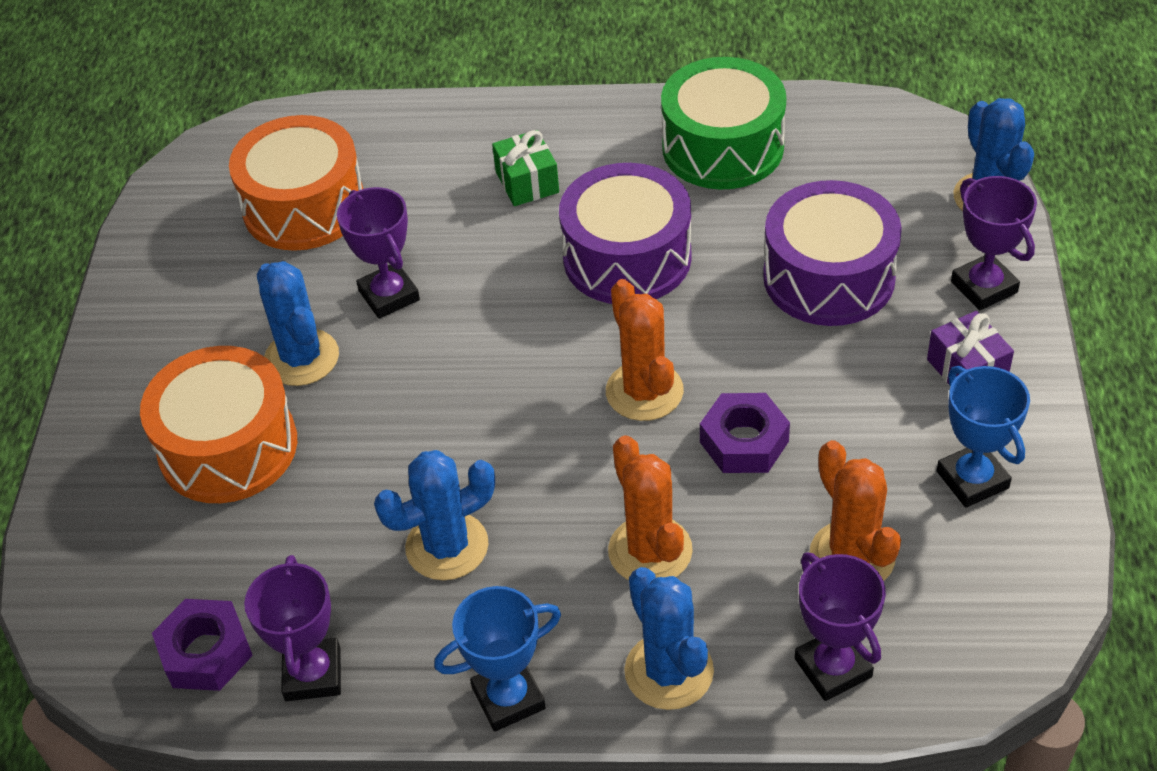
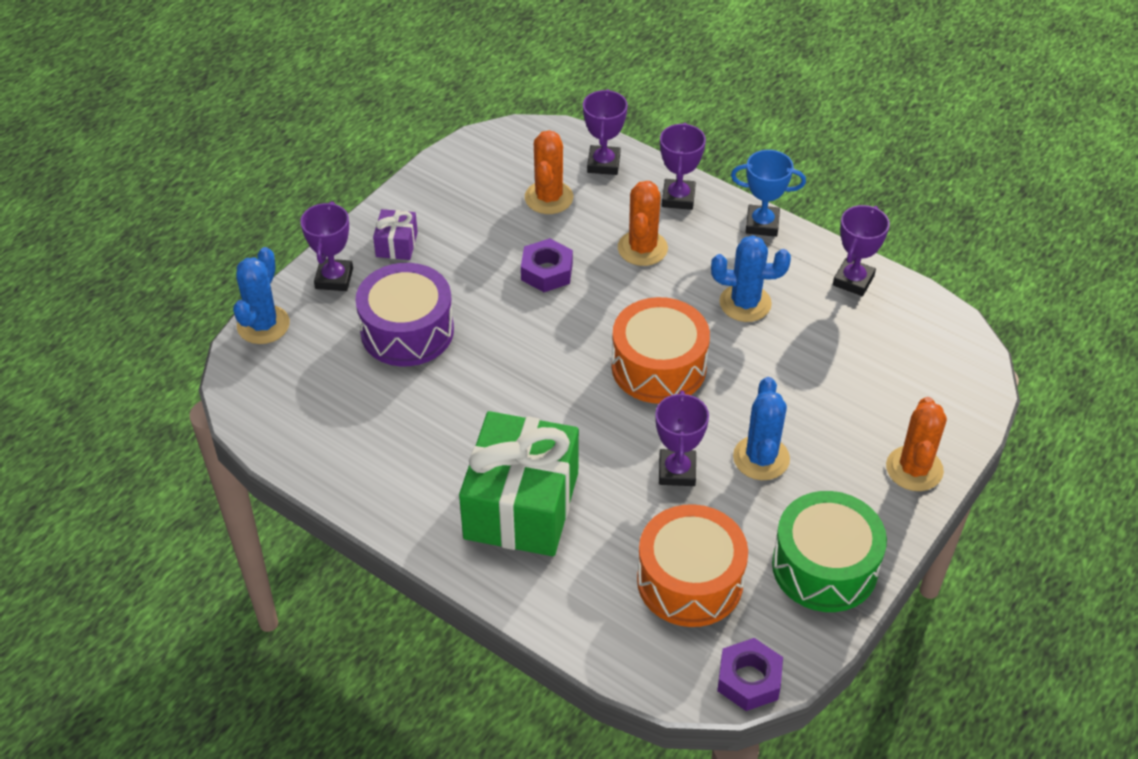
camera: 150 degrees left, 0 degrees up
orange drum [140,346,297,503] -> orange drum moved to [612,297,710,404]
purple nut [152,599,253,691] -> purple nut moved to [717,638,783,711]
green gift [492,130,559,206] -> green gift [459,411,579,556], size x2.30
purple drum [559,163,692,304] -> none
orange cactus [606,279,684,421] -> orange cactus moved to [886,397,947,491]
blue cactus [624,567,714,710] -> purple trophy [660,123,706,210]
green drum [661,57,786,189] -> green drum moved to [772,491,887,612]
blue trophy [936,366,1030,508] -> none

